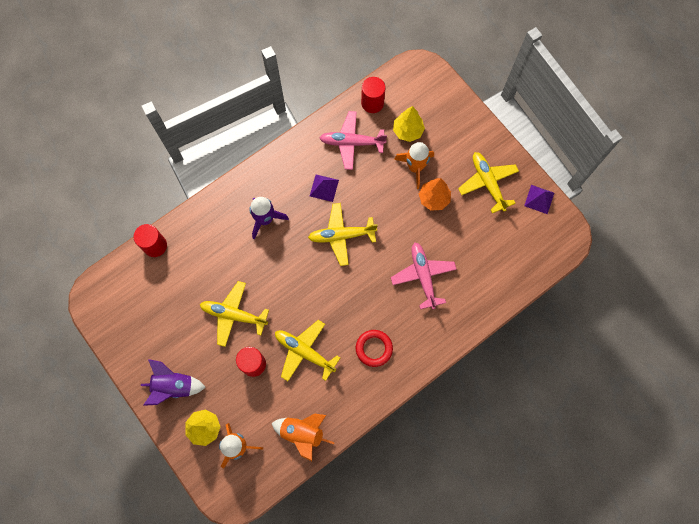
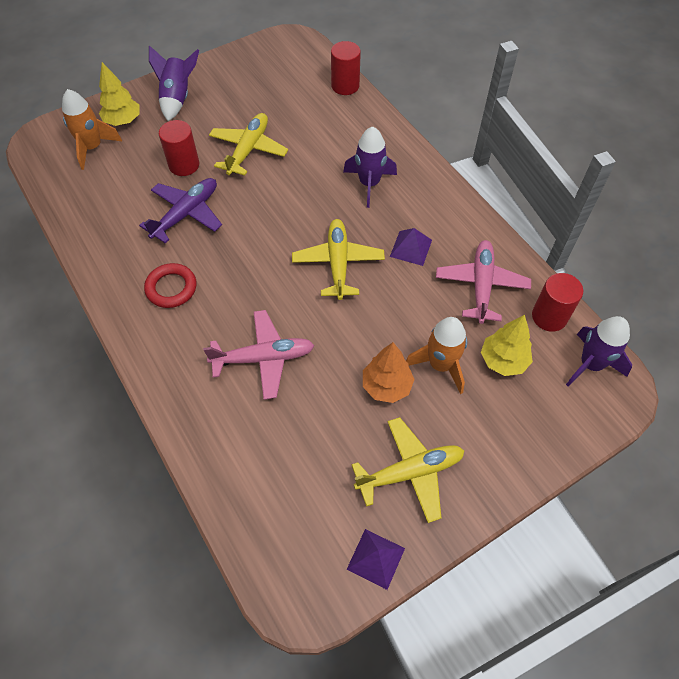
camera: 95 degrees right, 15 degrees down
orange rocket [272,413,335,461] -> none
yellow plane [275,320,340,381] -> purple plane [139,178,222,243]
none -> purple rocket [566,316,632,387]

